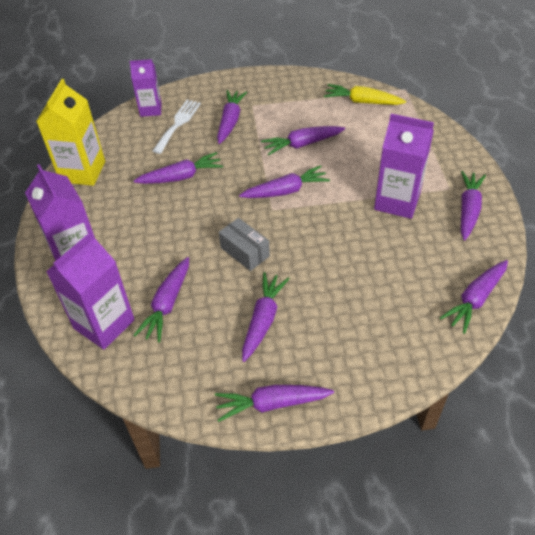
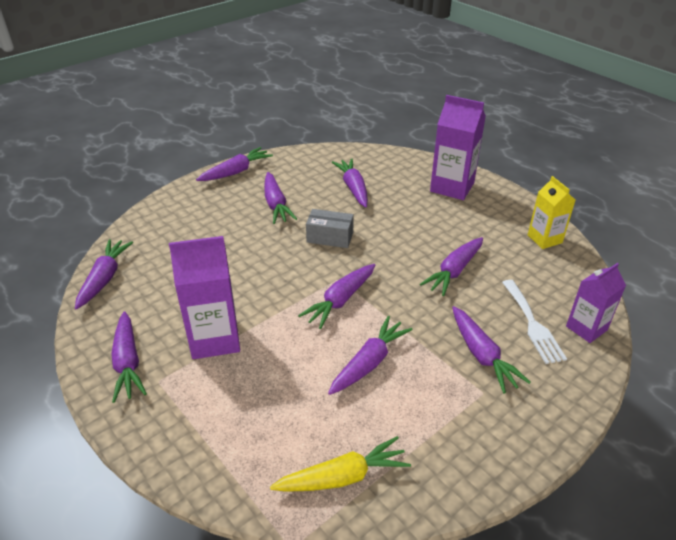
camera: 145 degrees right, 10 degrees down
yellow carton [36,79,105,186] -> yellow carton [528,176,575,249], size x0.63
purple carton [46,232,135,350] -> none

